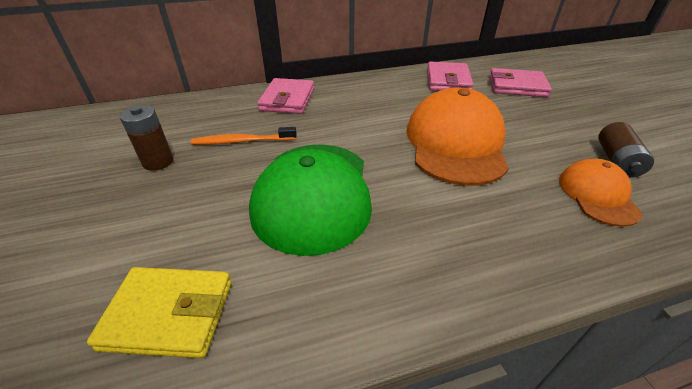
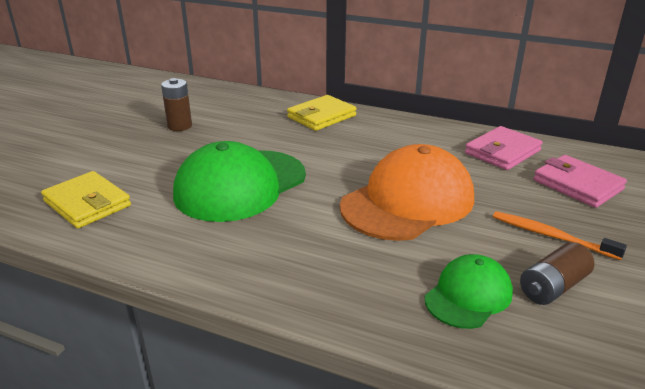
camera: 40 degrees right, 10 degrees down
orange toothbrush [191,127,297,145] -> orange toothbrush moved to [493,211,627,260]
pink wallet [257,78,314,114] -> yellow wallet [287,95,357,131]
orange cap [559,159,643,227] -> green cap [425,254,513,329]

